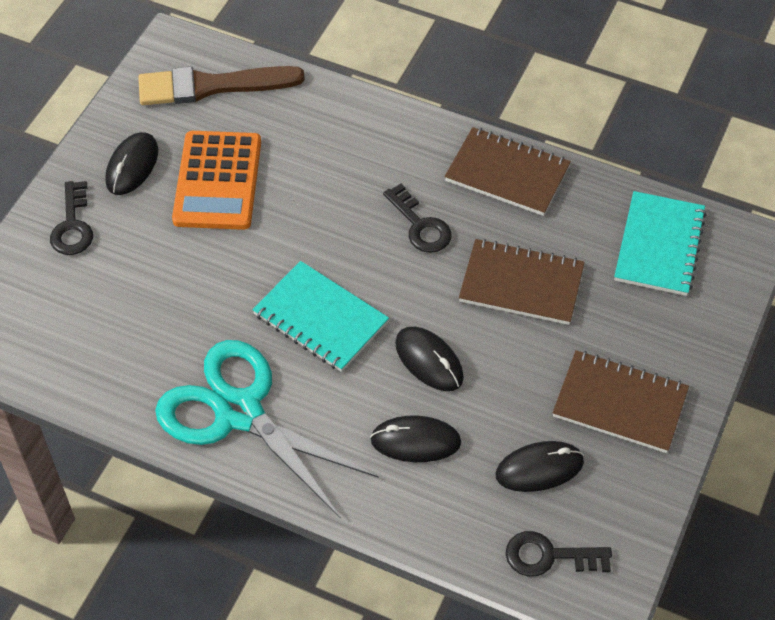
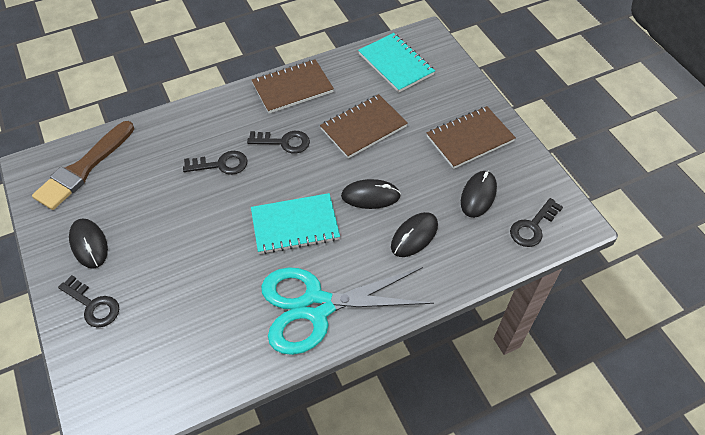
camera: 50 degrees left, 0 degrees up
orange calculator [172,131,261,230] -> none
none -> black key [183,151,248,175]

